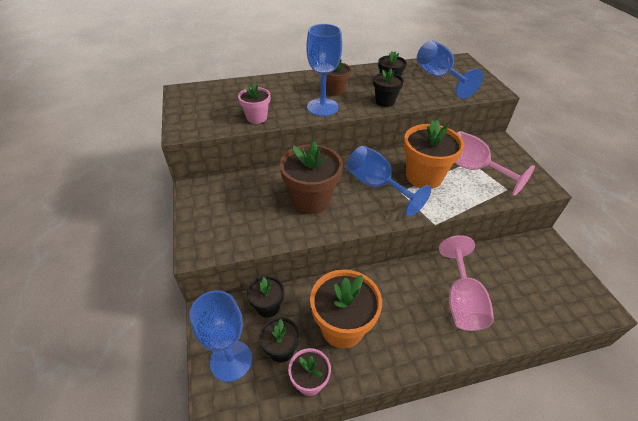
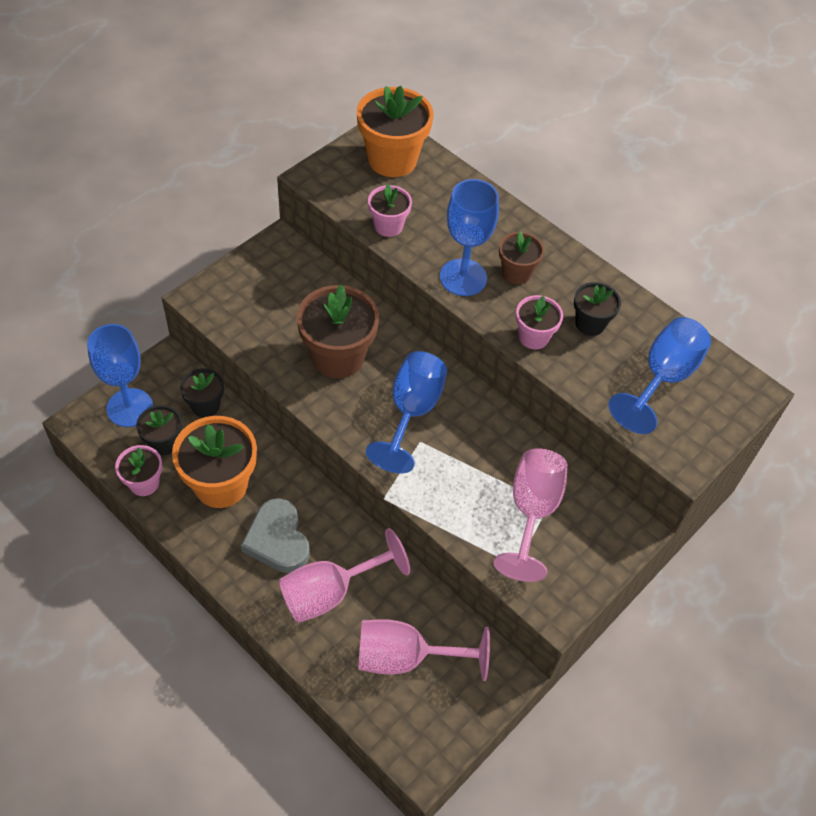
camera: 55 degrees right, 10 degrees up
black flower pot [373,68,404,107] -> pink flower pot [516,295,563,349]
orange flower pot [404,120,464,189] -> orange flower pot moved to [357,86,433,177]
none -> grey heart [241,498,310,573]
none -> pink goblet [358,619,490,681]

